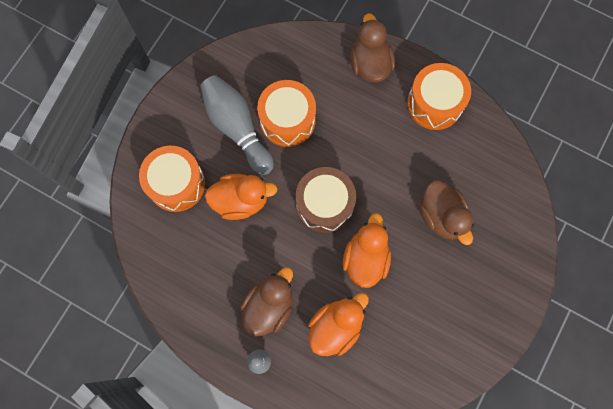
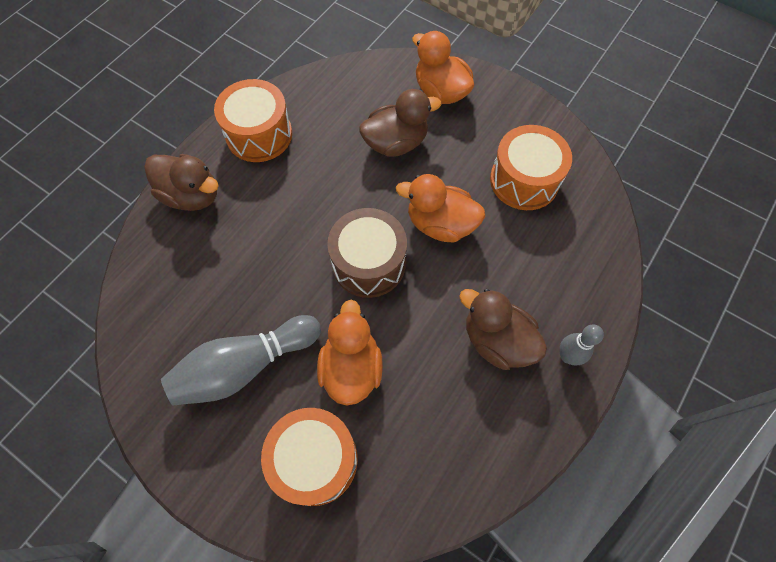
camera: 85 degrees left, 10 degrees down
orange drum [257,80,316,147] -> orange drum moved to [490,125,572,210]
orange duck [308,293,369,356] -> orange duck moved to [412,31,474,104]
brown duck [350,13,395,82] -> brown duck turned 150 degrees counterclockwise [144,154,219,211]

